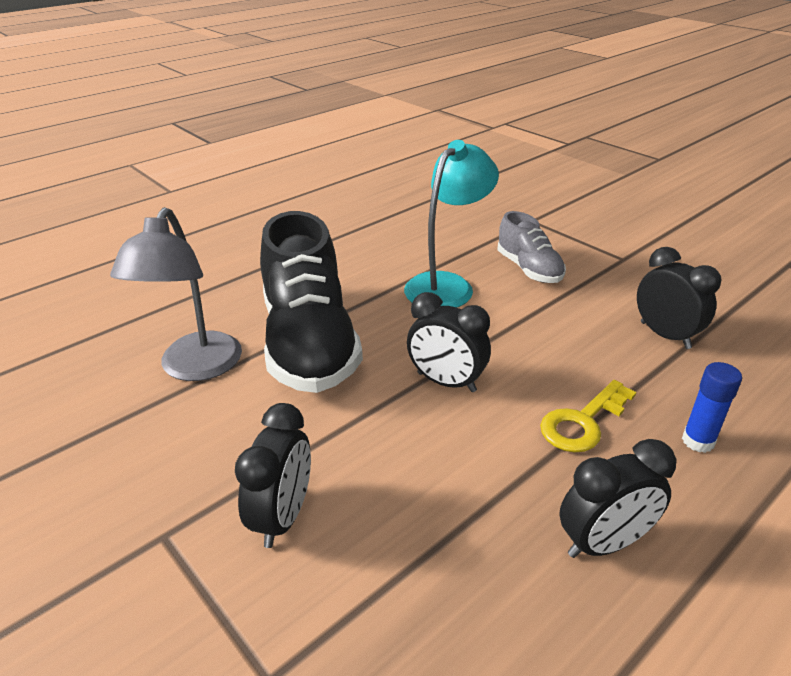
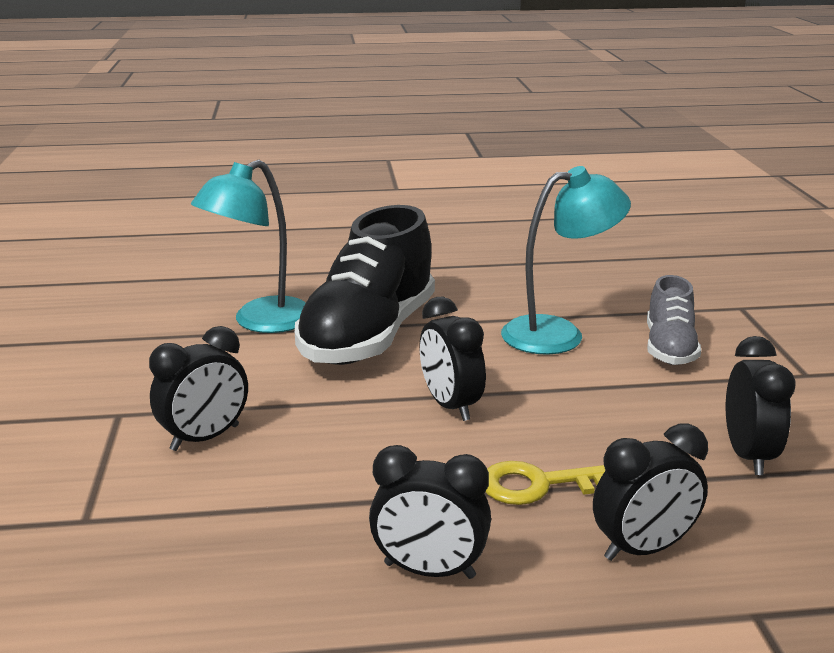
camera: 35 degrees right, 10 degrees down
grey lamp [110,207,242,381] -> turquoise lamp [191,160,306,333]
blue glue stick [682,362,742,453] -> black clock [593,424,708,561]

